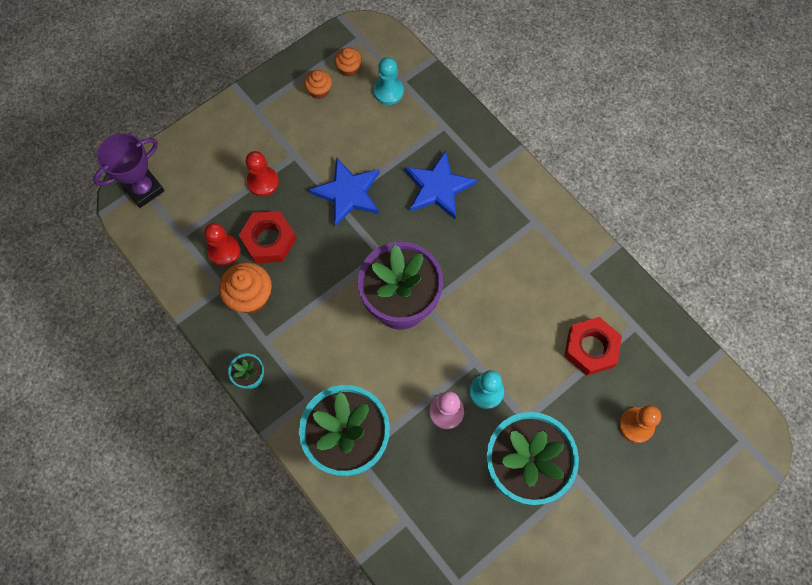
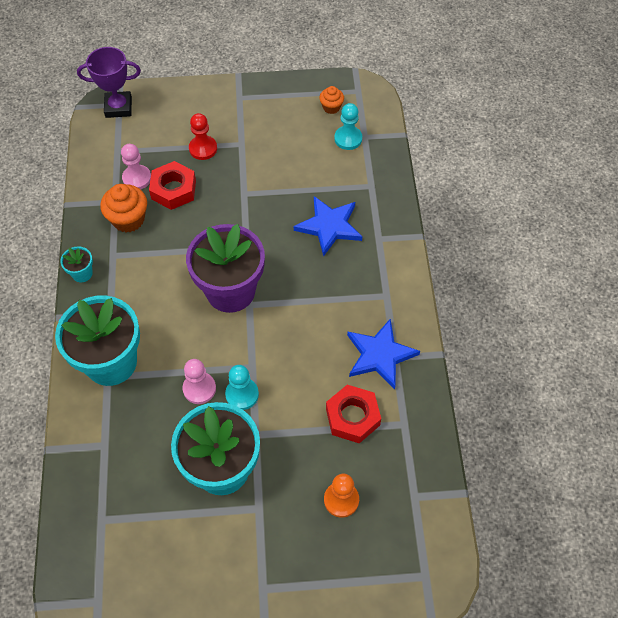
camera: 35 degrees right, 10 degrees down
red pawn [204,223,240,266] -> pink pawn [121,144,151,189]
orange cupcake [304,70,332,99] -> none
blue star [309,158,379,227] -> blue star moved to [347,318,420,389]

